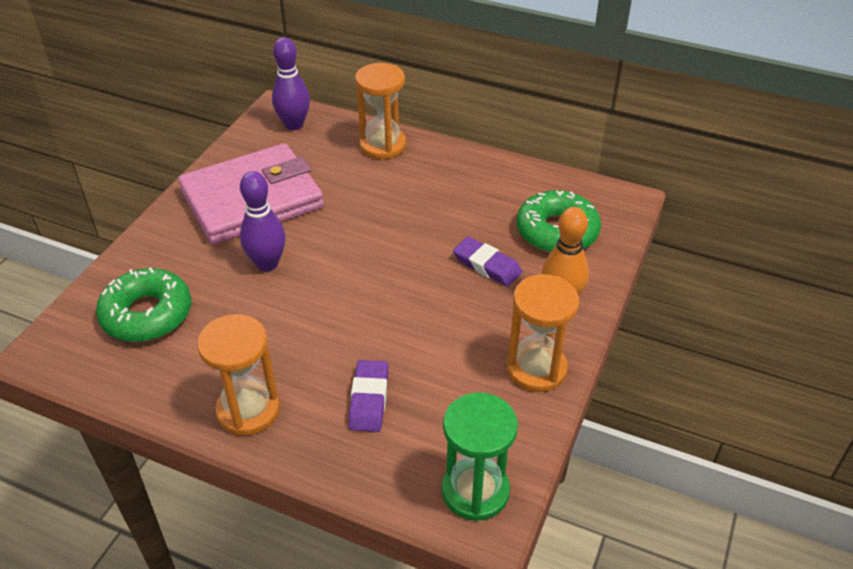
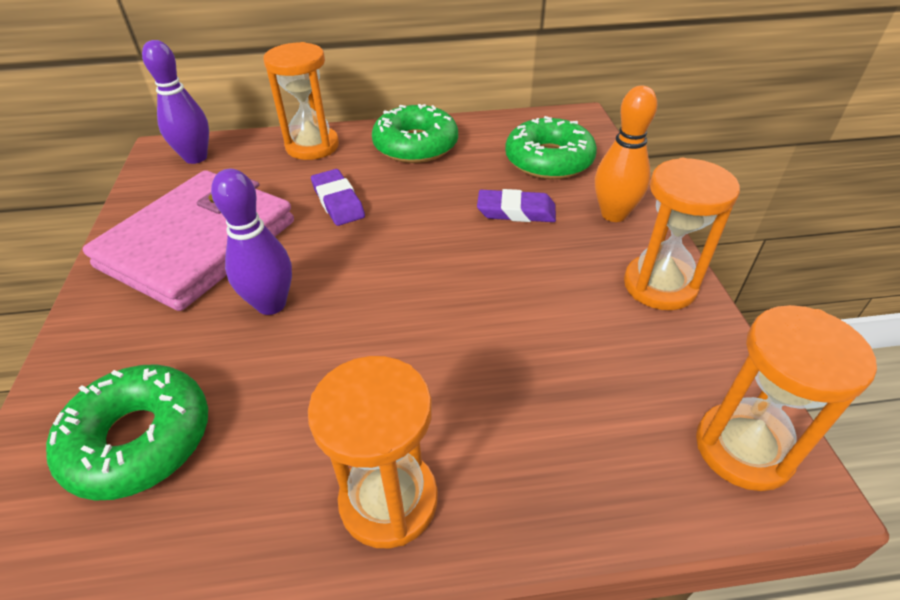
camera: 30 degrees left, 0 degrees up
purple eraser [348,360,388,432] -> purple eraser moved to [311,169,365,226]
green hourglass [442,392,518,521] -> orange hourglass [696,305,877,491]
none -> green donut [372,104,458,163]

